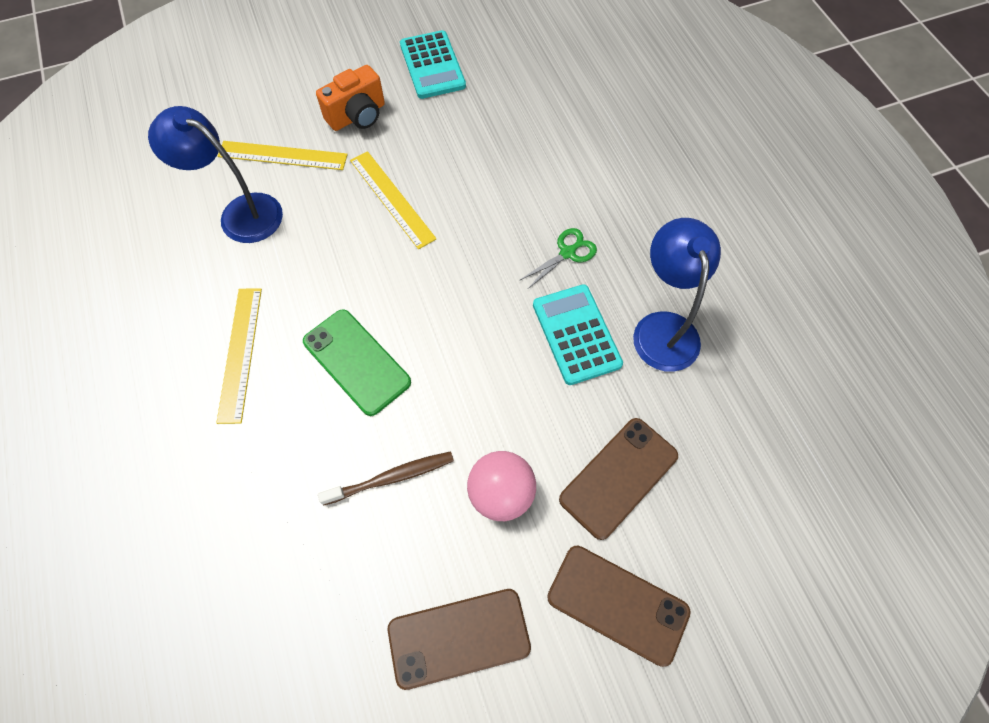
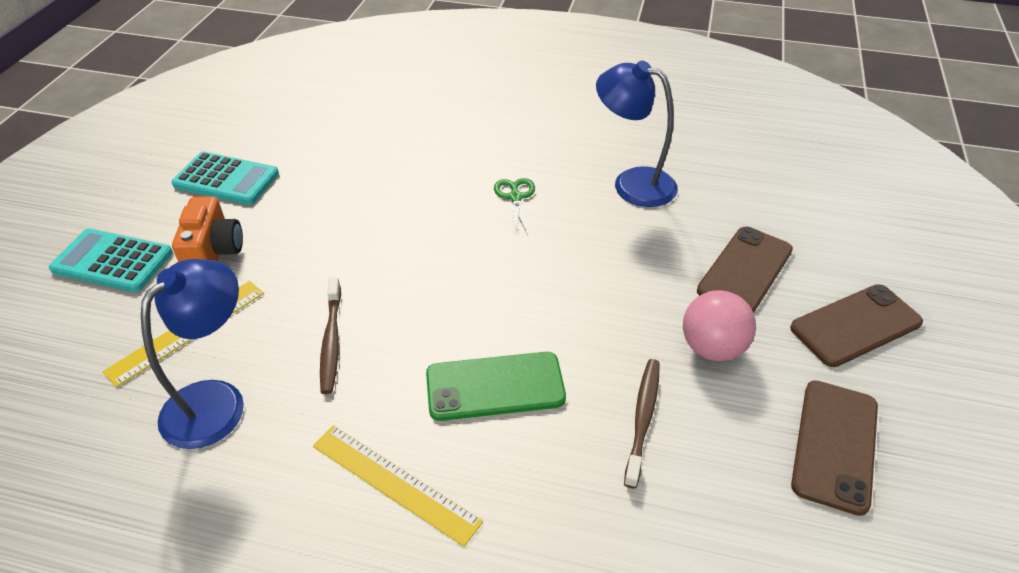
camera: 55 degrees left, 20 degrees down
blue lamp [148,106,283,243] -> blue lamp turned 150 degrees clockwise [141,259,244,449]
yellow ruler [350,151,437,249] -> none
turquoise calculator [533,284,623,385] -> turquoise calculator moved to [49,229,173,292]
brown phone [559,418,678,540] -> brown phone turned 45 degrees clockwise [697,227,793,313]
none -> brown toothbrush [320,278,341,394]

